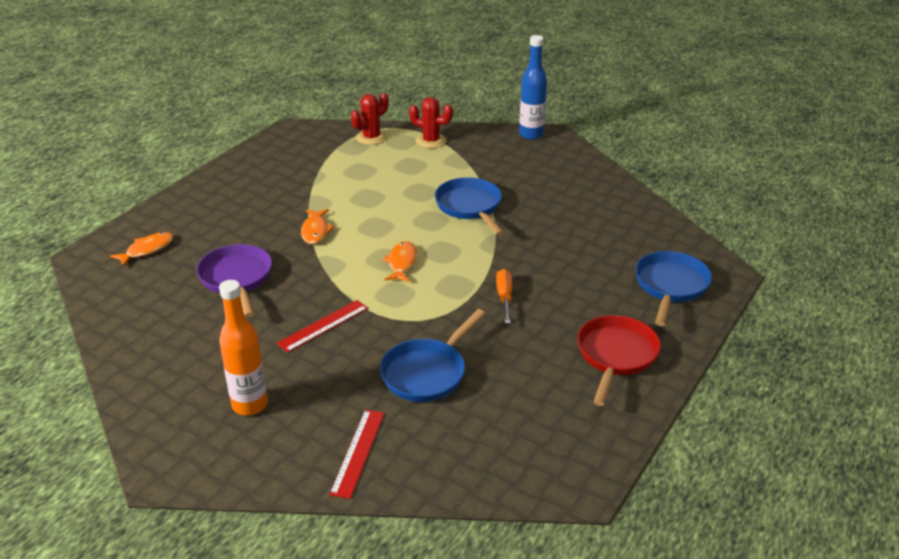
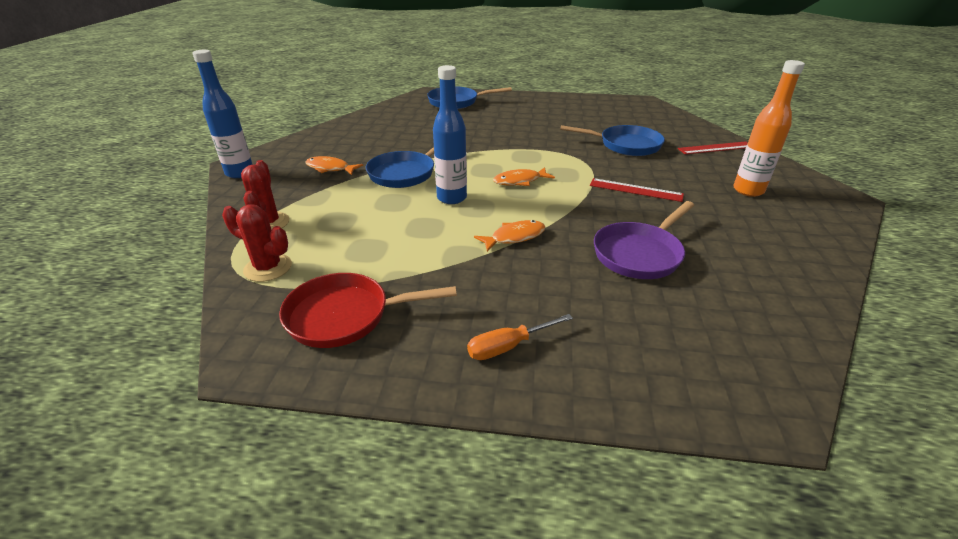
camera: 115 degrees left, 0 degrees up
orange fish [110,232,173,267] -> orange fish moved to [306,156,363,175]
orange screwdriver [496,269,512,324] -> orange screwdriver moved to [467,314,573,360]
red pan [577,315,661,406] -> red pan moved to [279,273,457,348]
none -> blue bottle [433,65,467,204]

